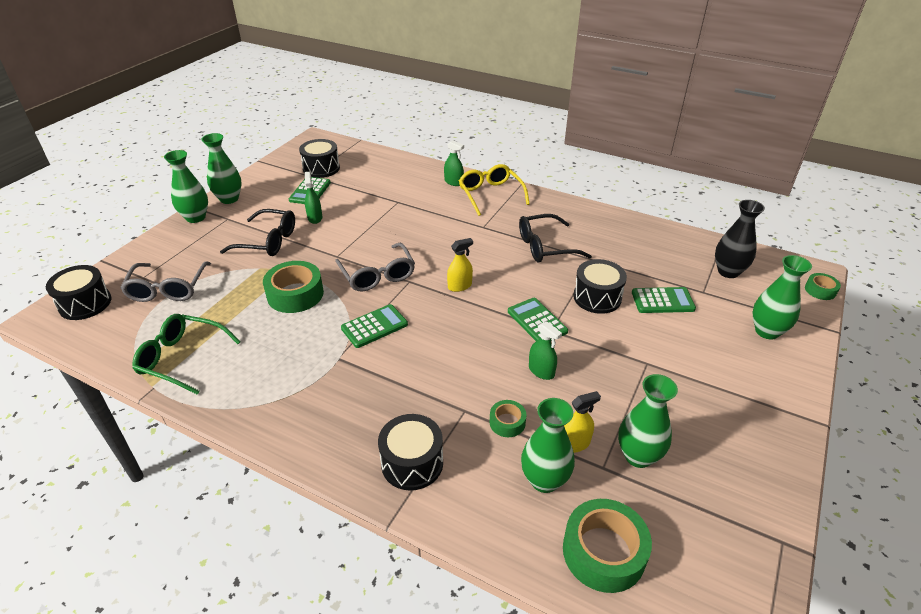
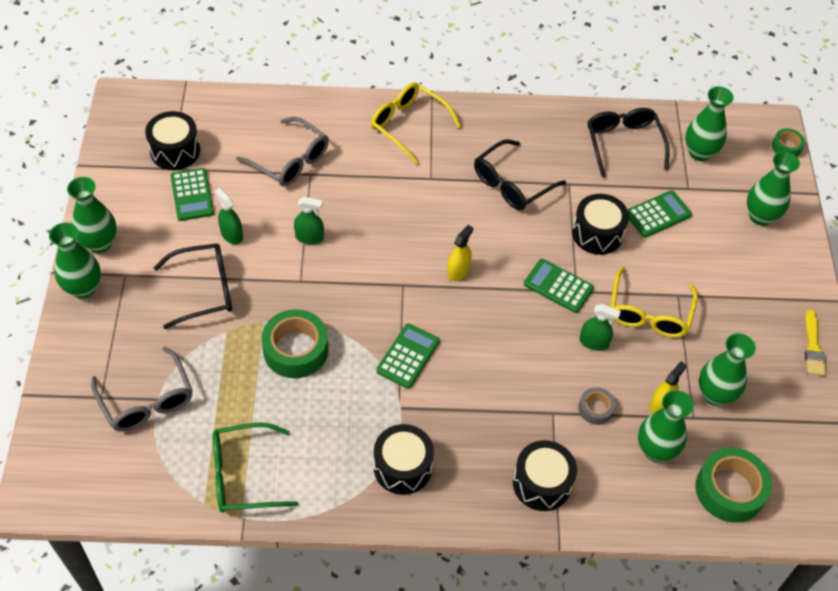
camera: 30 degrees left, 15 degrees up
black drum [46,265,112,320] -> black drum moved to [374,424,434,495]
grey glasses [335,243,415,292] -> grey glasses moved to [236,117,329,187]
green spray bottle [444,140,464,186] -> green spray bottle moved to [294,197,324,244]
green tape [490,400,526,437] -> grey tape [578,387,615,425]
black vase [715,200,765,278] -> green vase [685,86,734,161]
none -> black glasses [588,108,670,177]
none -> yellow glasses [610,267,698,337]
none -> yellow brush [805,309,826,376]

